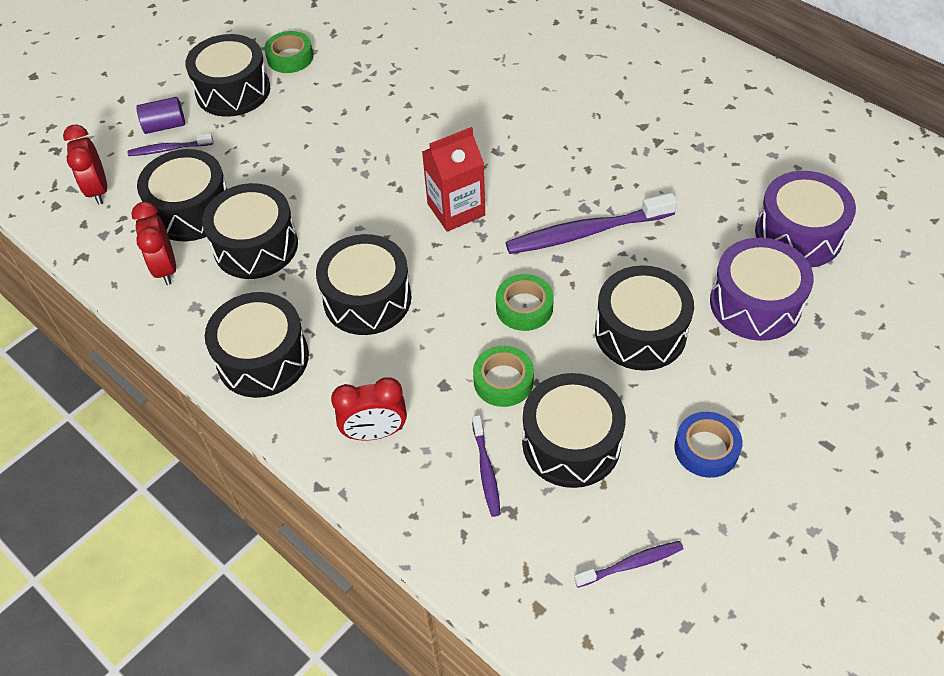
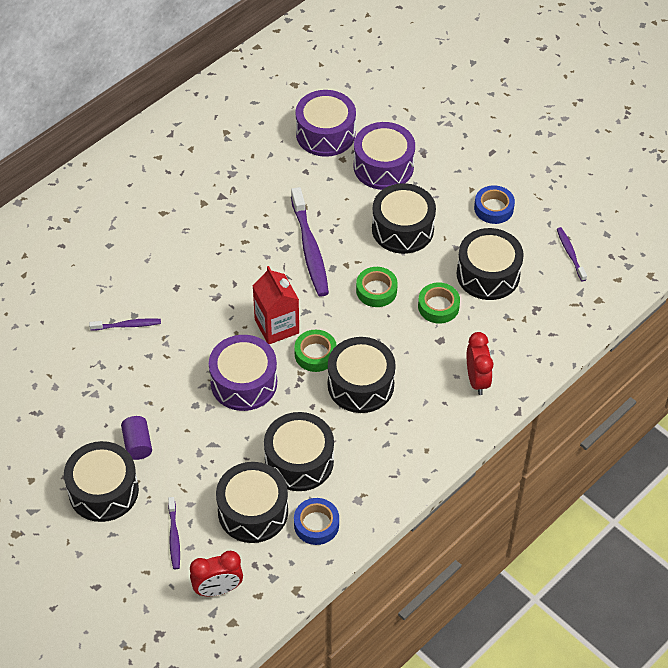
camera: 90 degrees left, 0 degrees up
red clock [131,202,176,285] -> blue tape [294,498,339,545]
purple cylinder [136,97,185,134] -> purple cylinder moved to [121,416,152,460]
black drum [205,292,309,398] -> none
green tape [264,31,313,73] -> green tape moved to [294,330,337,372]
purple toothbrush [472,415,501,517] -> purple toothbrush moved to [89,318,161,331]
none -> purple drum [209,335,277,411]

